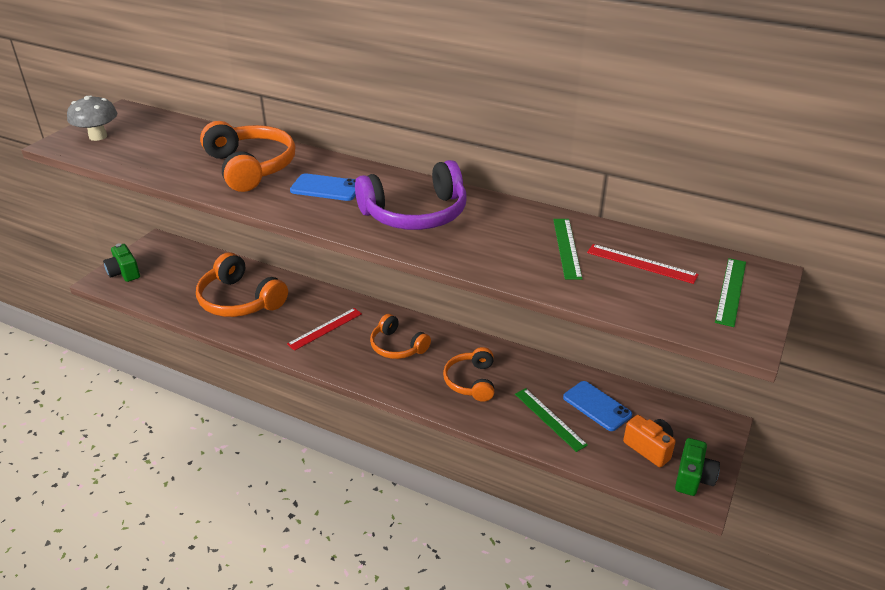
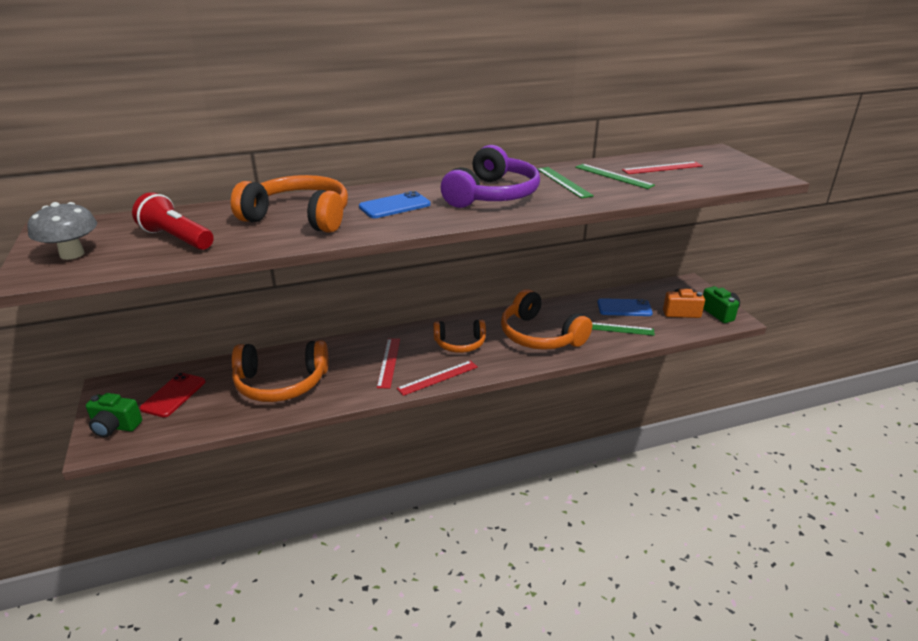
camera: 45 degrees left, 5 degrees down
orange headphones [443,347,494,402] -> orange headphones [501,289,592,350], size x1.61
green ruler [715,258,746,327] -> green ruler moved to [537,167,594,198]
none -> red flashlight [132,192,214,250]
none -> red phone [140,373,206,417]
none -> red ruler [397,360,478,396]

